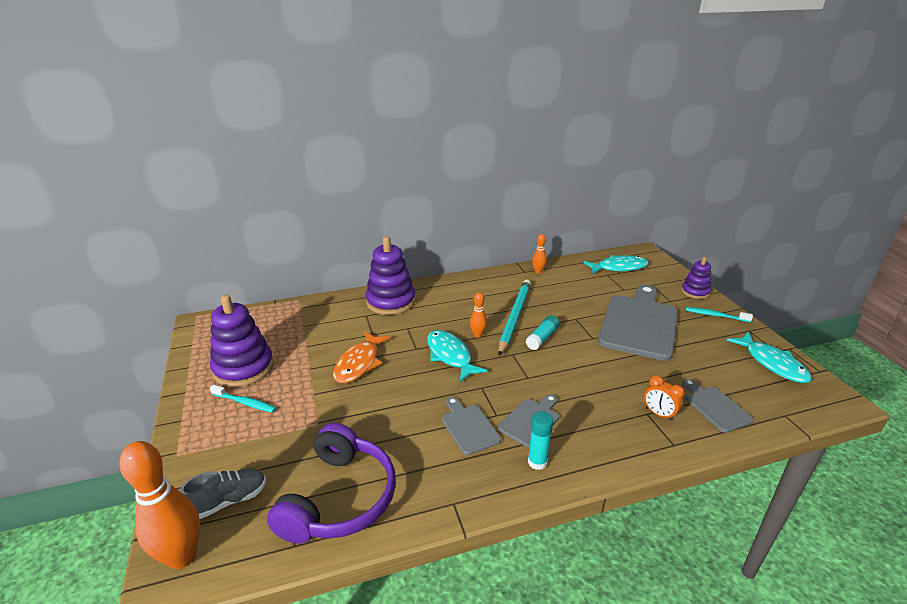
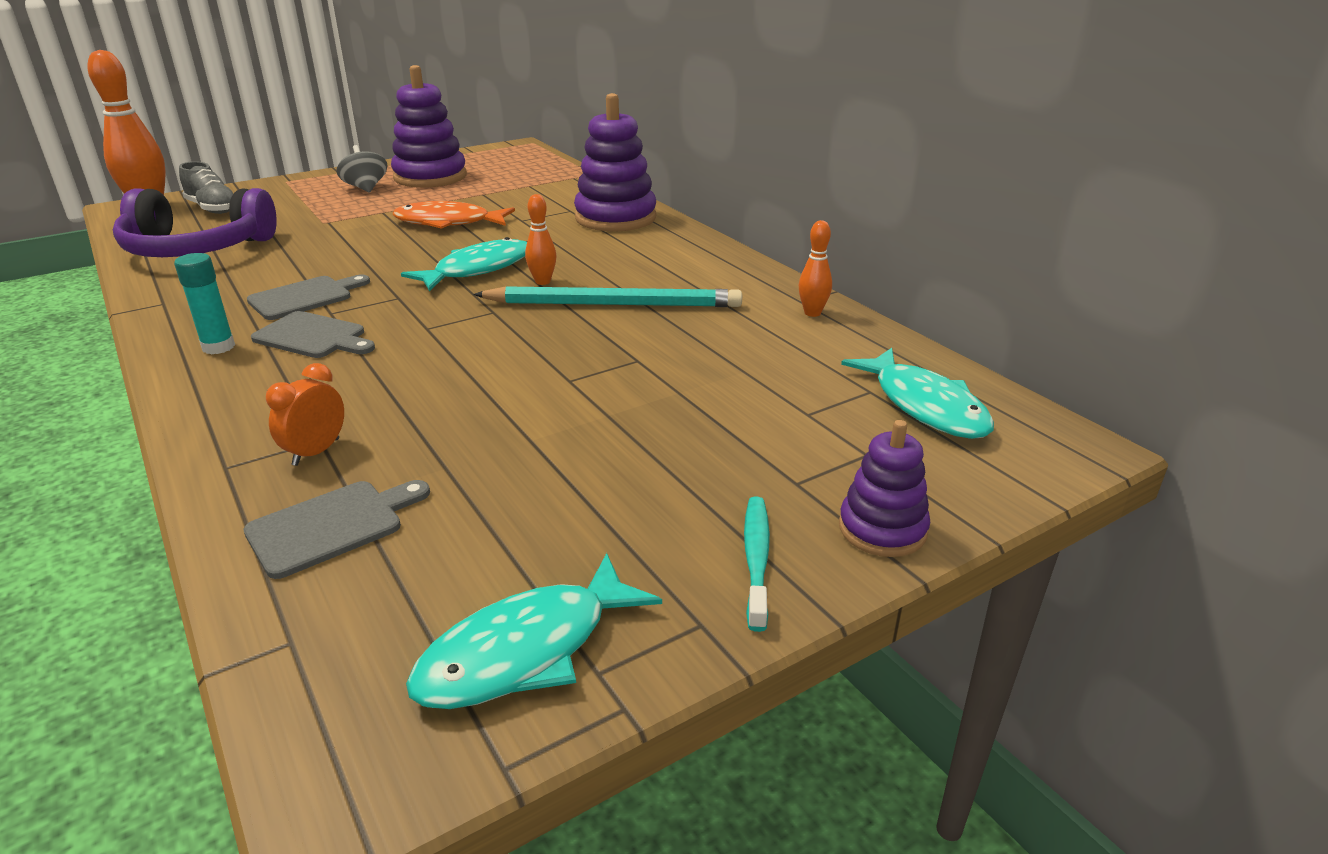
camera: 75 degrees right, 0 degrees up
turquoise toothbrush [210,385,276,413] -> grey spinning top [336,145,387,193]
turquoise glue stick [526,315,560,350] -> none
grey cutting board [598,285,678,361] -> none

